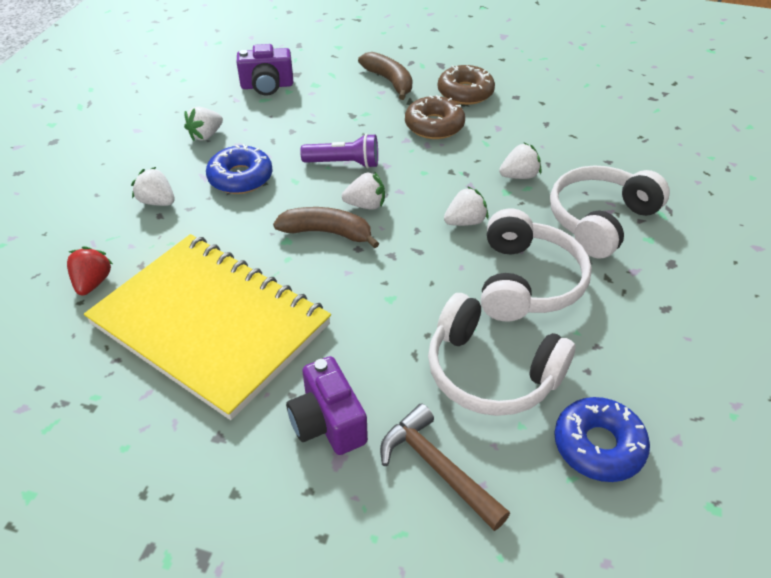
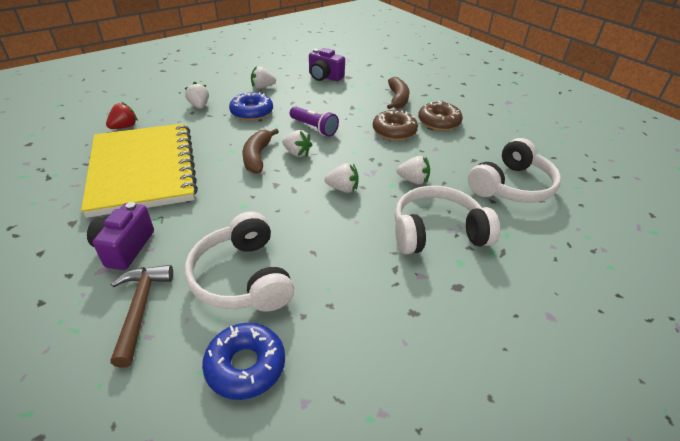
camera: 35 degrees right, 5 degrees down
brown banana [273,207,379,249] -> brown banana turned 135 degrees counterclockwise [243,128,279,174]
white headphones [481,209,592,321] -> white headphones moved to [468,138,561,203]

